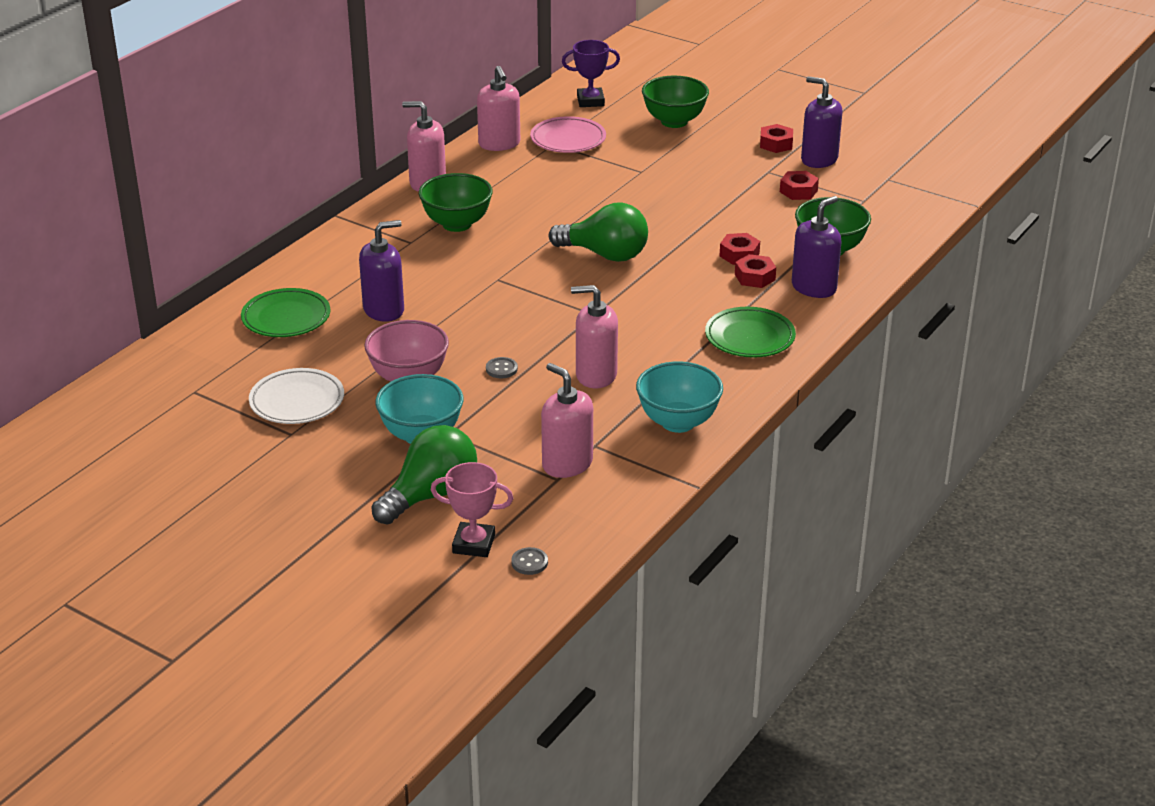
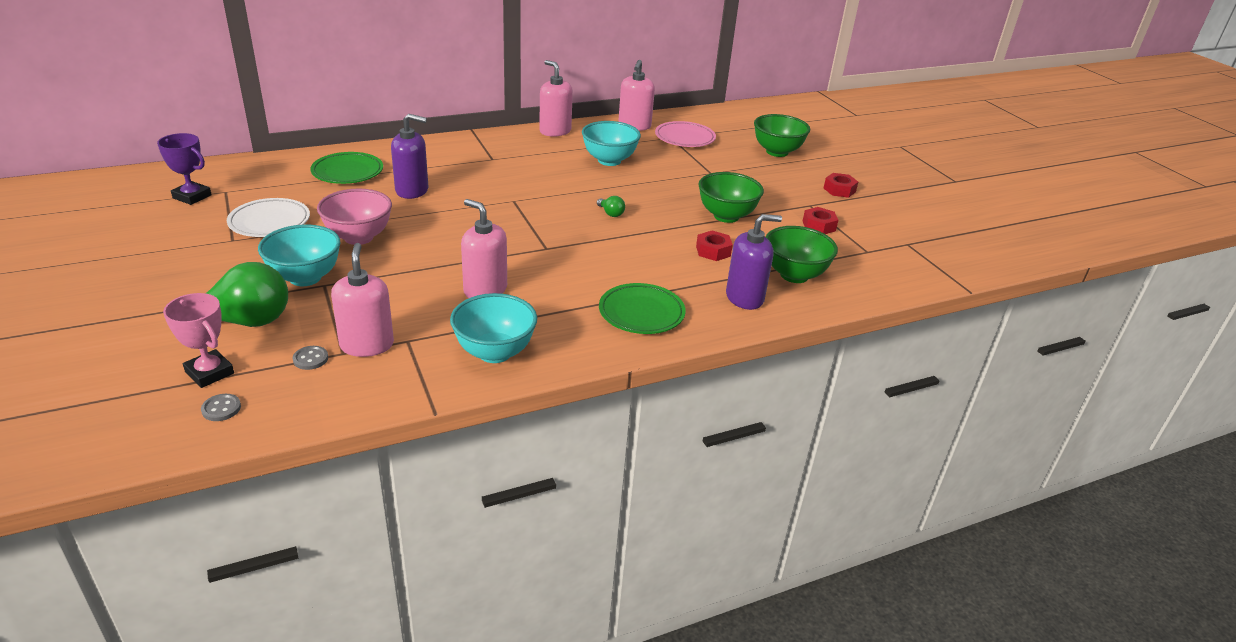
camera: 30 degrees right, 0 degrees up
green bowl [419,173,493,232] -> green bowl moved to [698,172,764,223]
grey button [486,357,518,378] -> grey button moved to [293,346,328,370]
green light bulb [549,203,648,262] -> green light bulb [597,196,625,217], size x0.42
purple trophy [562,40,620,107] -> purple trophy moved to [157,133,212,205]
red nut [735,254,776,288] -> none
purple soap dispenser [801,76,843,168] -> none
none -> turquoise bowl [582,121,641,166]

